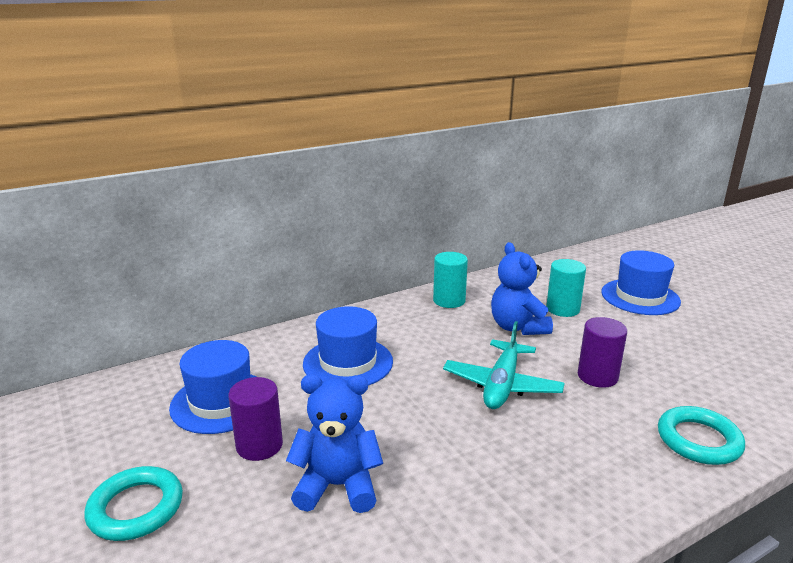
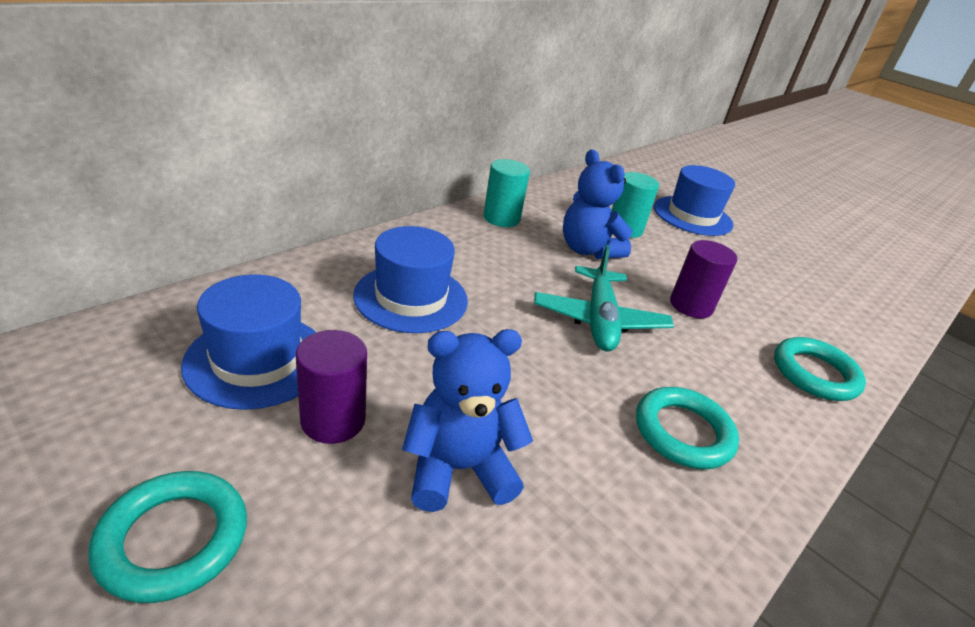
camera: 20 degrees left, 10 degrees up
none -> turquoise ring [636,387,739,469]

